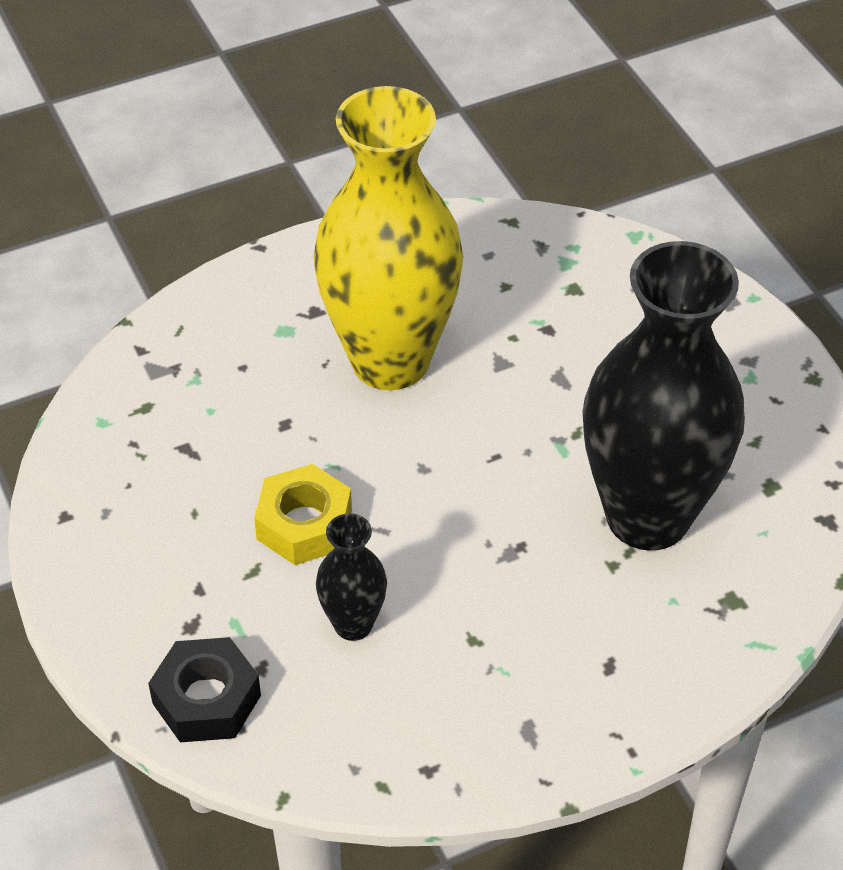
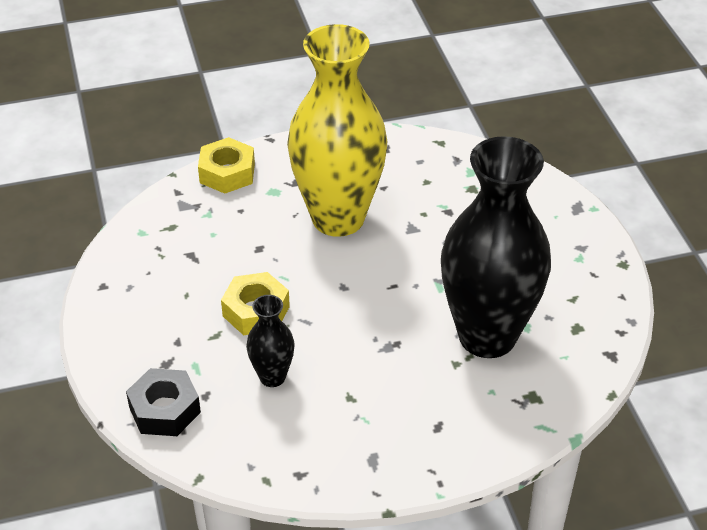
camera: 10 degrees right, 5 degrees down
none -> yellow nut [198,137,255,194]

